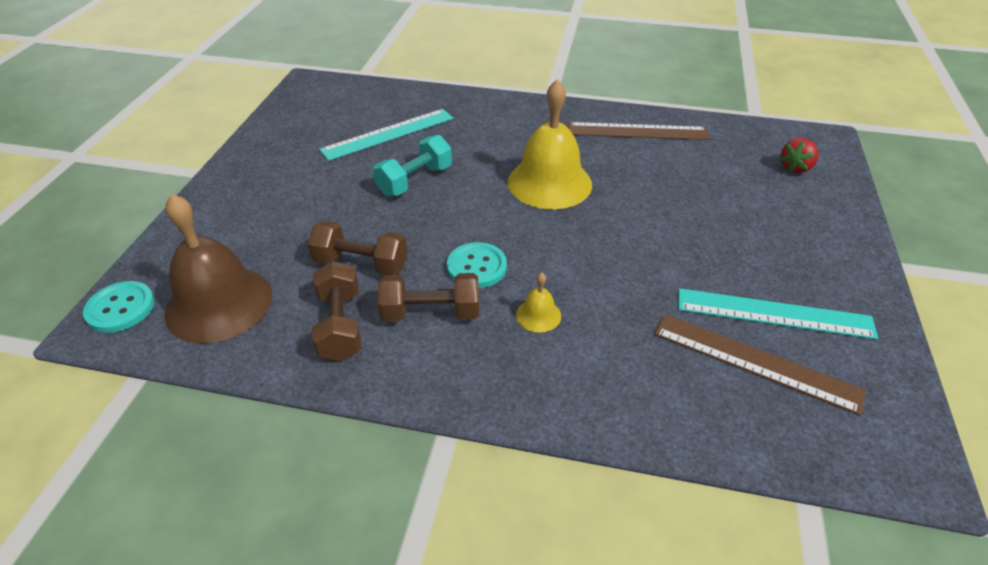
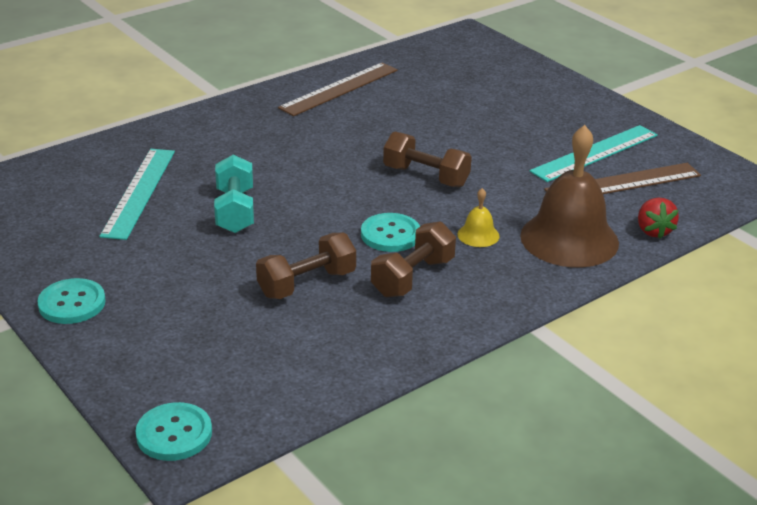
camera: 50 degrees left, 10 degrees down
brown bell [164,194,272,344] -> brown bell moved to [520,125,619,267]
brown dumbbell [312,261,361,361] -> brown dumbbell moved to [383,132,472,187]
yellow bell [508,79,592,209] -> none
red strawberry [780,138,818,173] -> red strawberry moved to [638,198,679,238]
none -> turquoise button [37,278,106,324]

